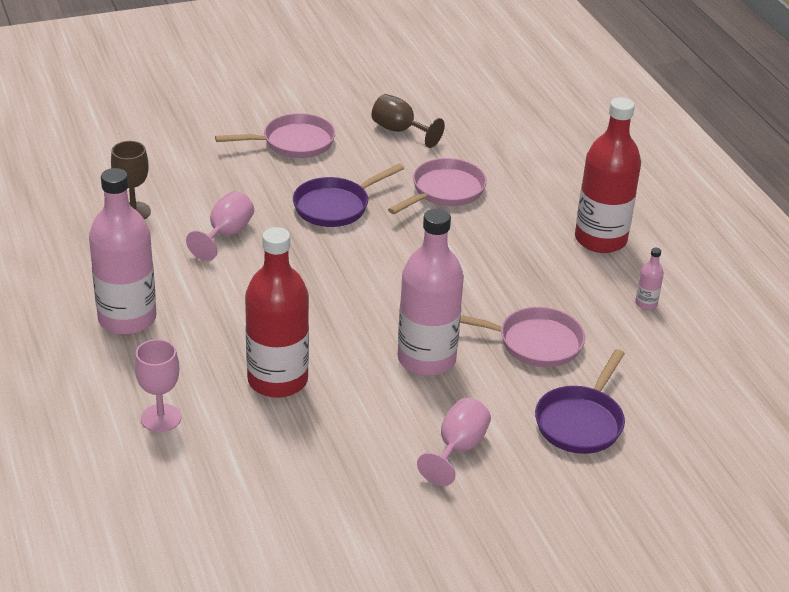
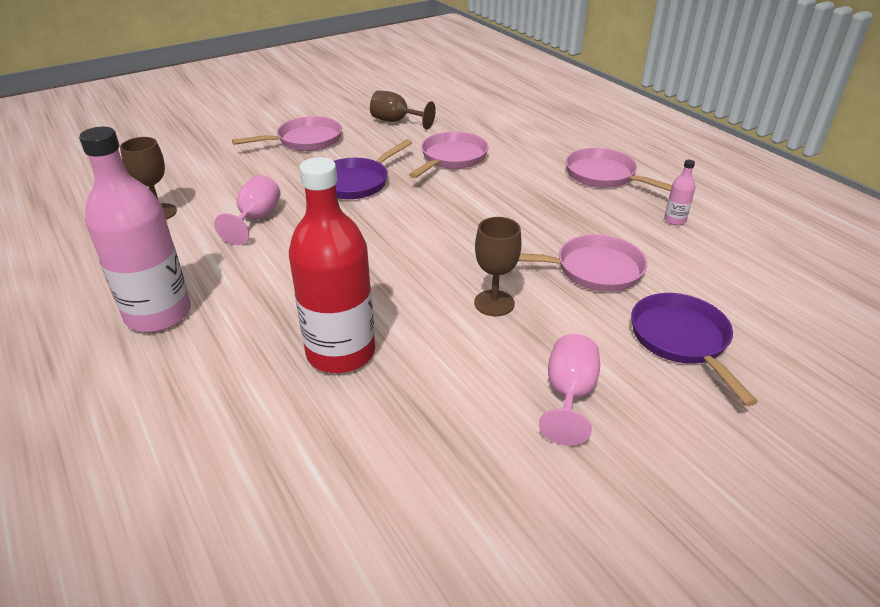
camera: 10 degrees left, 0 degrees up
pink goblet [135,339,181,432] -> none
pink bottle [398,208,464,376] -> brown goblet [474,217,522,316]
purple pan [535,349,625,454] -> purple pan turned 150 degrees clockwise [631,293,758,406]
red bottle [575,97,641,253] -> pink pan [566,148,672,191]

